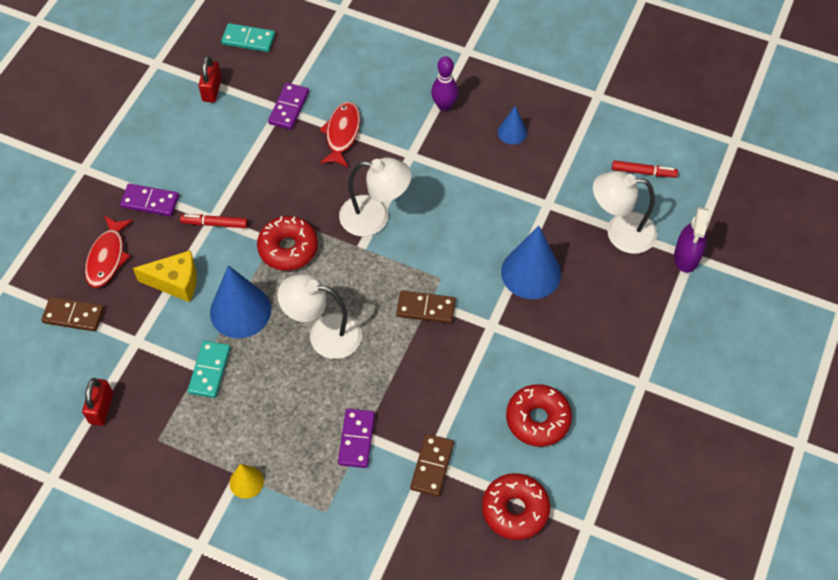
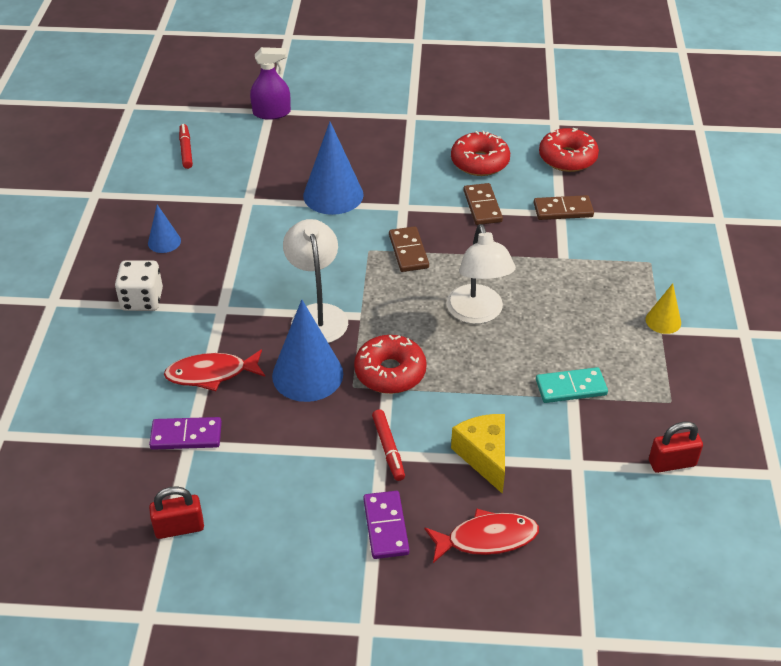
camera: 110 degrees left, 15 degrees down
brown domino [41,297,104,332] -> brown domino moved to [463,183,503,225]
blue cone [210,265,271,338] -> blue cone moved to [272,300,343,402]
turquoise domino [221,23,275,52] -> none
purple domino [338,409,375,468] -> none
purple bowling pin [431,56,458,111] -> white dice [115,260,163,311]
white lamp [593,171,657,254] -> none

